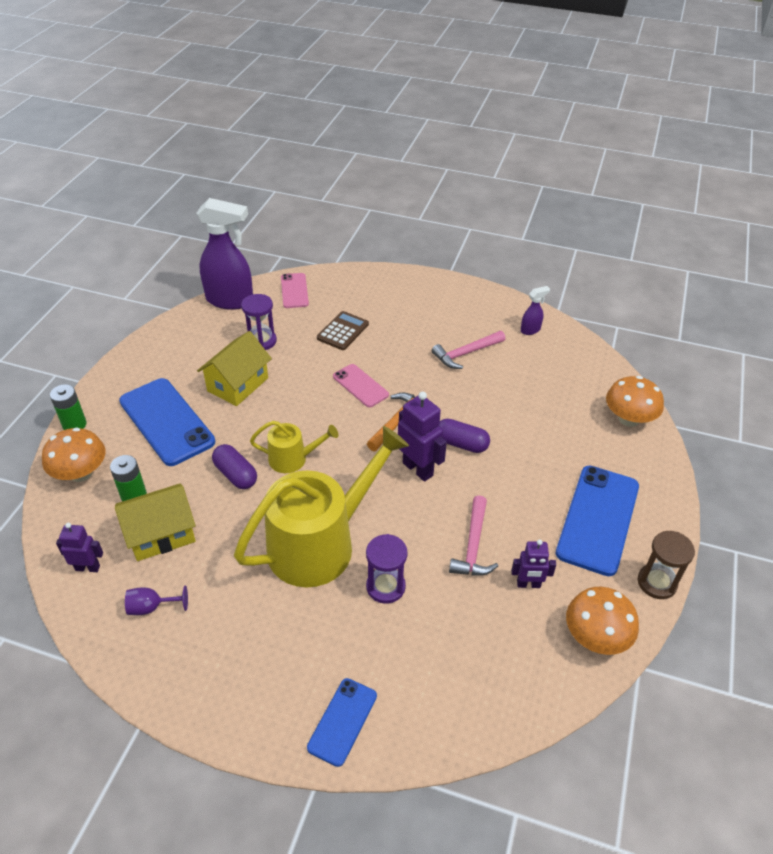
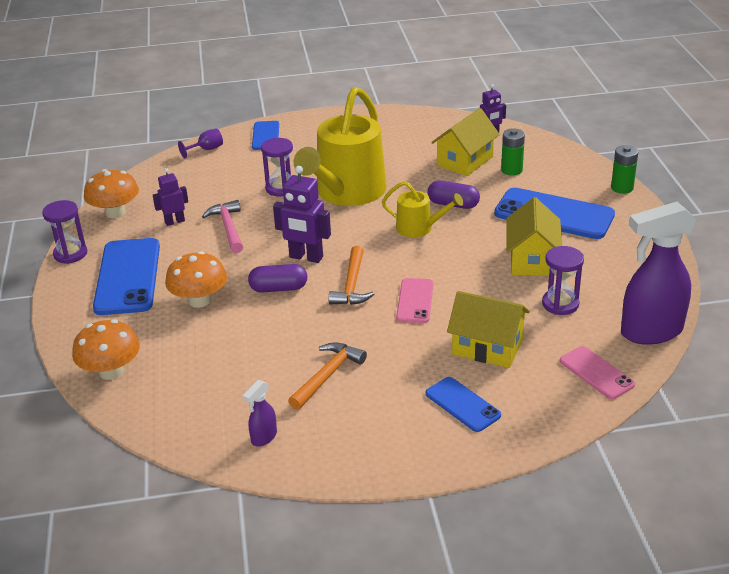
camera: 155 degrees right, 10 degrees down
orange mushroom [42,427,105,482] -> orange mushroom moved to [165,251,227,308]
purple goblet [125,585,188,615] -> purple goblet moved to [178,128,223,158]
yellow watering can [250,421,338,473] -> yellow watering can turned 135 degrees counterclockwise [382,181,464,238]
brown calculator [317,311,369,350] -> yellow house [447,291,530,368]
pink phone [333,364,389,407] -> pink phone turned 75 degrees clockwise [396,278,433,323]
pink hammer [432,331,505,369] -> orange hammer [288,342,367,410]
brown hourglass [638,531,695,599] -> purple hourglass [42,200,87,264]
none -> blue phone [426,377,501,432]

